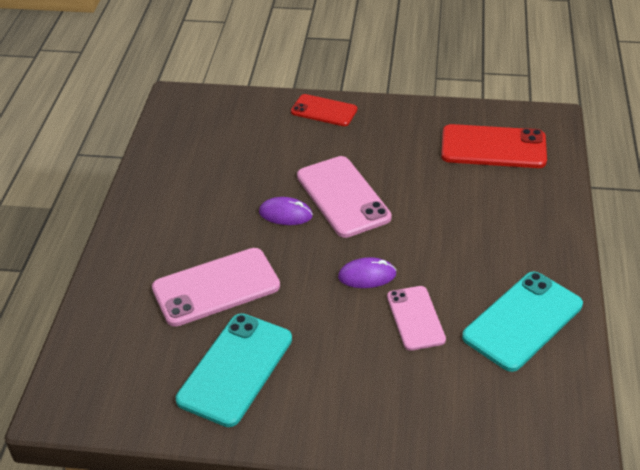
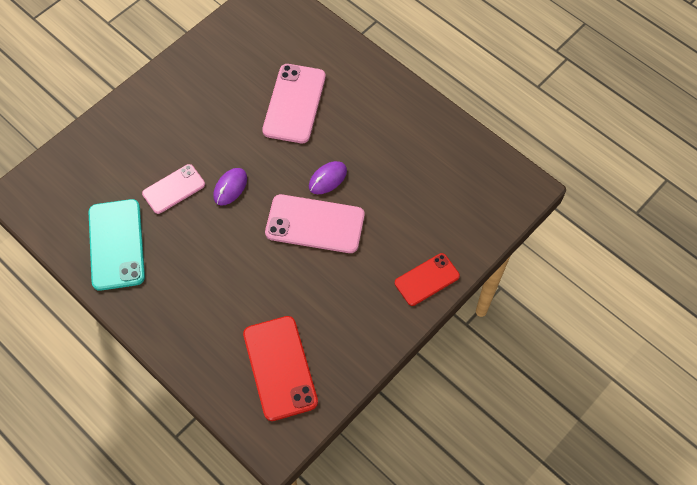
camera: 125 degrees right, 20 degrees up
turquoise phone [176,313,292,427] -> none
pink phone [387,286,446,351] -> pink phone turned 60 degrees counterclockwise [142,164,205,214]
red phone [441,124,547,168] -> red phone turned 60 degrees counterclockwise [243,316,318,421]

